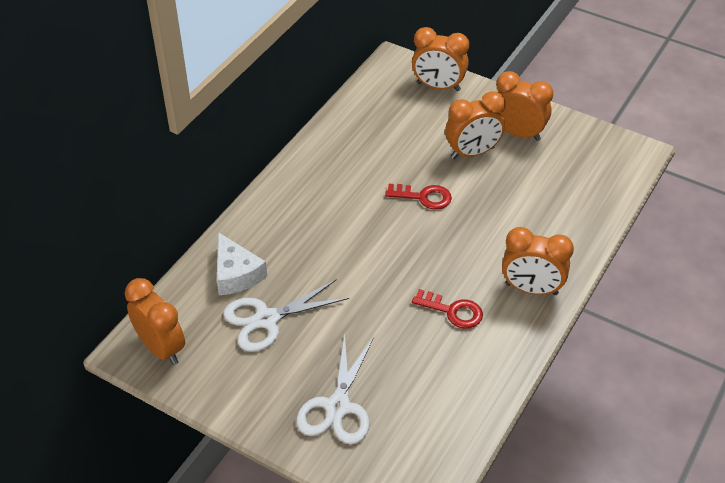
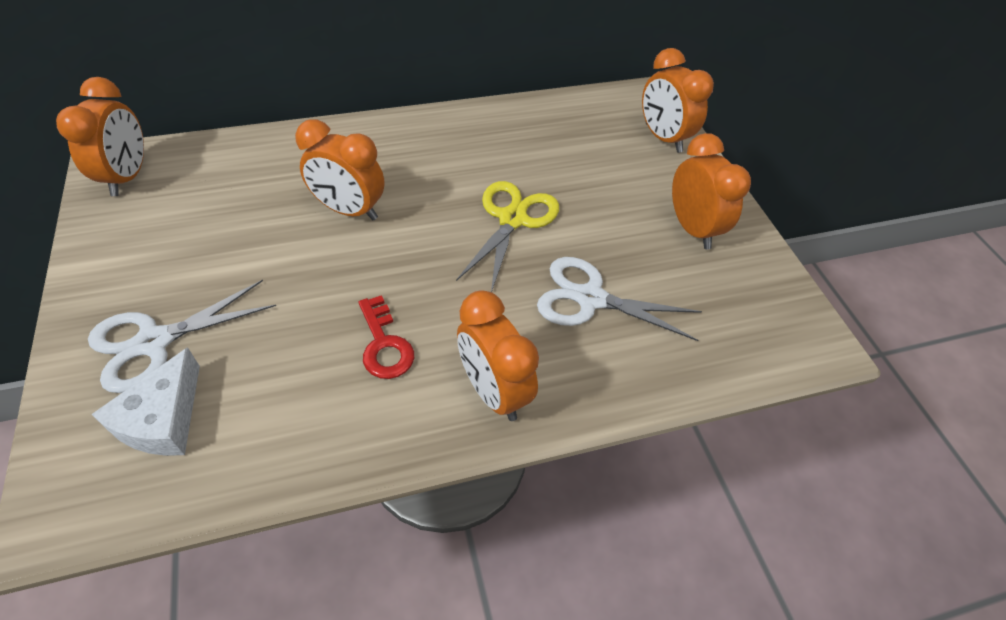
camera: 40 degrees right, 5 degrees up
white cheese [217,232,267,295] -> white cheese moved to [92,347,200,456]
white scissors [224,279,349,352] -> white scissors moved to [537,257,702,341]
red key [385,184,452,210] -> yellow scissors [456,181,559,292]
orange clock [445,91,506,159] -> orange clock moved to [295,119,384,220]

